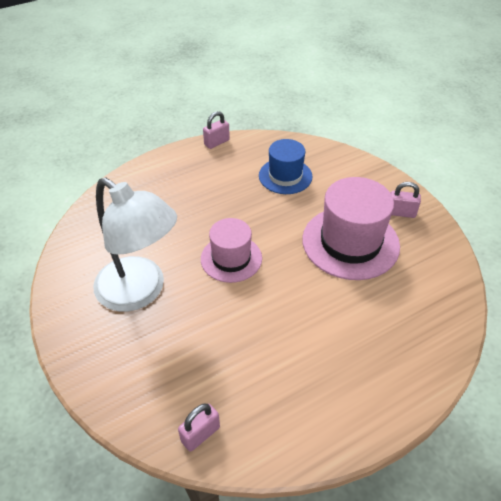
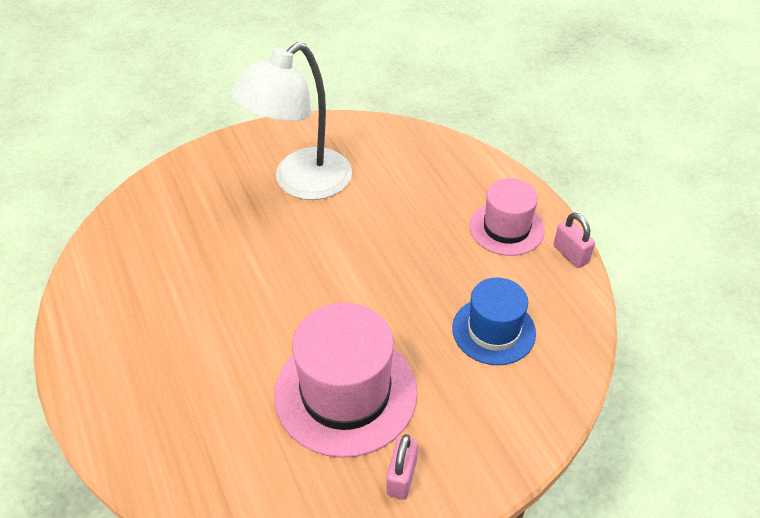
camera: 95 degrees right, 0 degrees up
pink padlock [178,403,220,452] -> none
pink hat [201,218,262,283] -> pink hat moved to [469,178,545,256]

